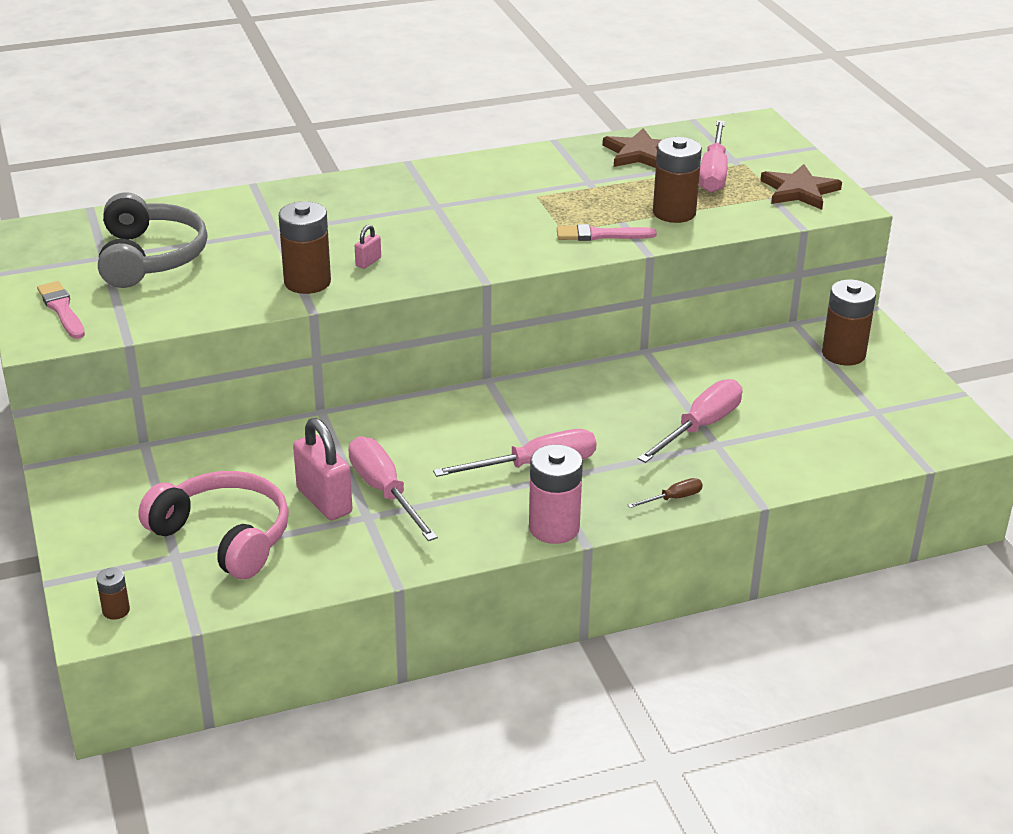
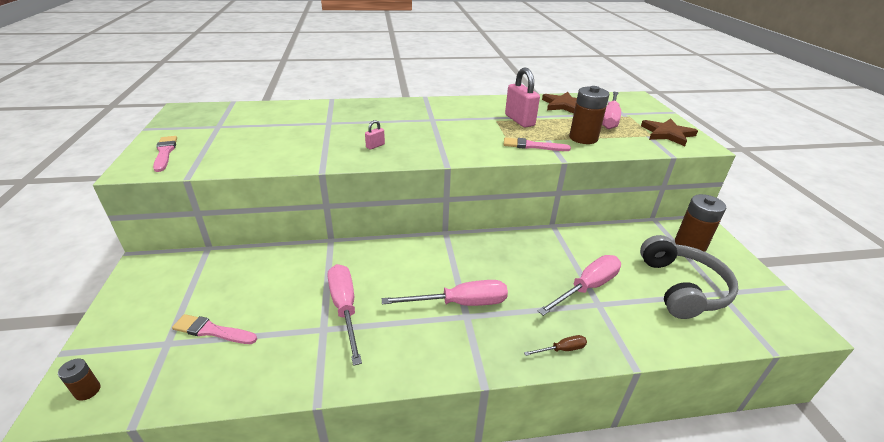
camera: 10 degrees right, 0 degrees up
grey headphones [98,192,208,288] -> grey headphones moved to [640,235,738,319]
pink headphones [138,471,289,579] -> pink brush [172,314,257,344]
brown battery [279,201,331,294] -> none
pink padlock [293,418,352,520] -> pink padlock moved to [505,68,540,127]
pink battery [529,444,583,544] -> none

